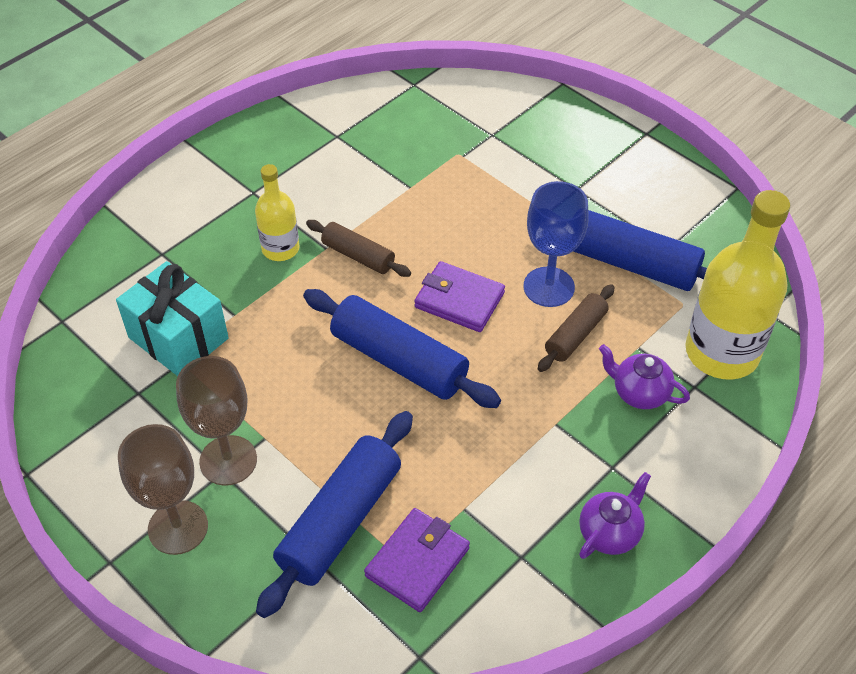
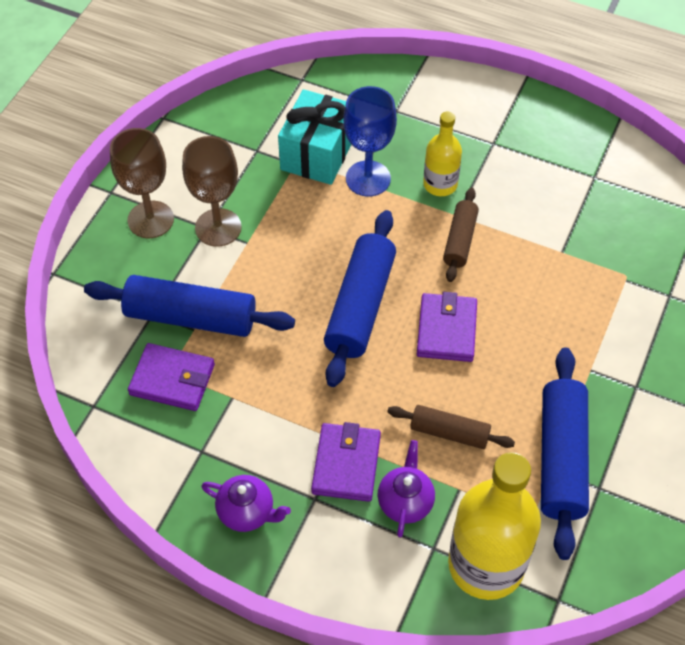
camera: 70 degrees right, 5 degrees up
blue goblet [523,181,588,307] -> blue goblet moved to [343,86,397,197]
none -> purple wallet [311,422,381,502]

